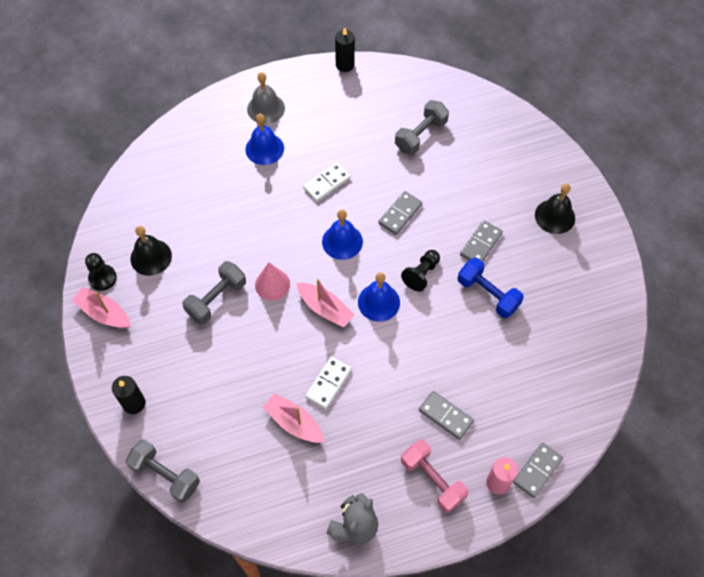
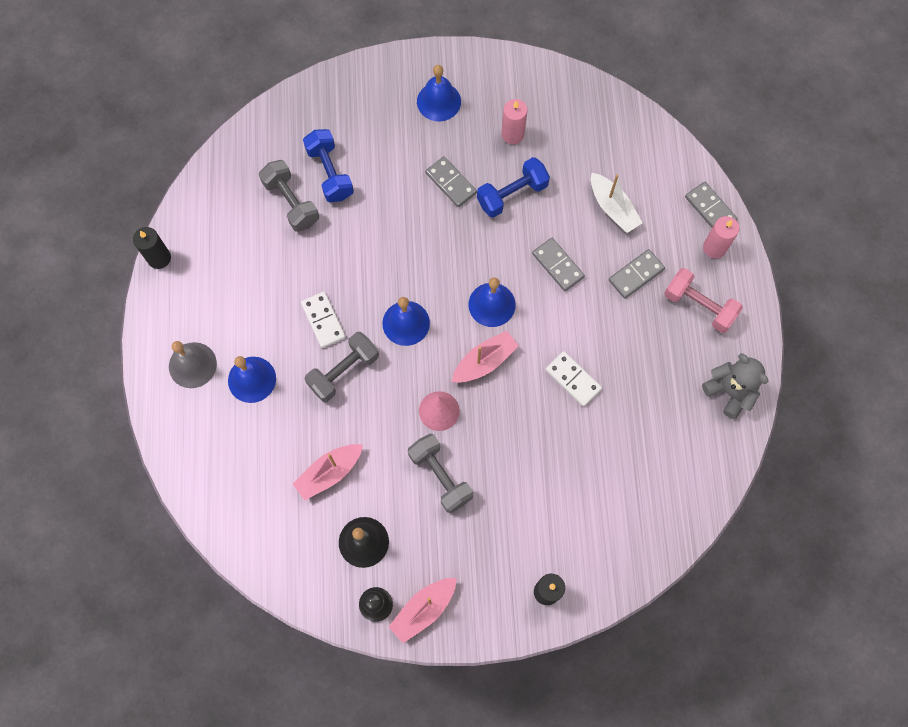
camera: 75 degrees left, 10 degrees up
grey dumbbell [125,439,200,503] -> grey dumbbell moved to [304,332,379,402]
pink boat [263,393,325,443] -> pink boat moved to [293,444,363,500]
grey domino [378,191,422,235] -> grey domino moved to [532,238,585,291]
black pawn [401,250,440,291] -> none
pink dumbbell [401,439,469,513] -> pink dumbbell turned 60 degrees clockwise [664,268,743,333]
black bell [535,183,575,234] -> blue bell [417,65,461,121]
none -> blue dumbbell [303,129,354,202]
none -> pink candle [501,99,528,144]
none -> white boat [591,172,643,233]

